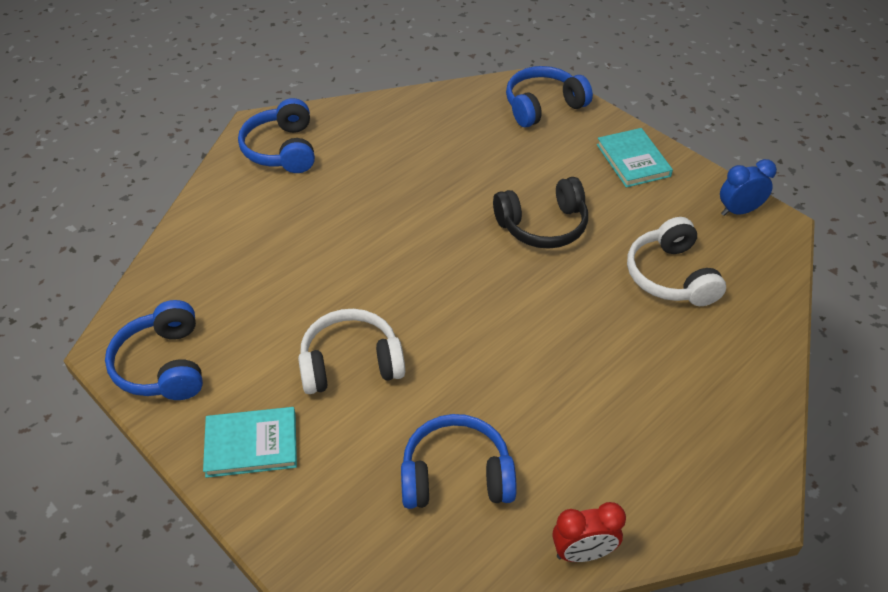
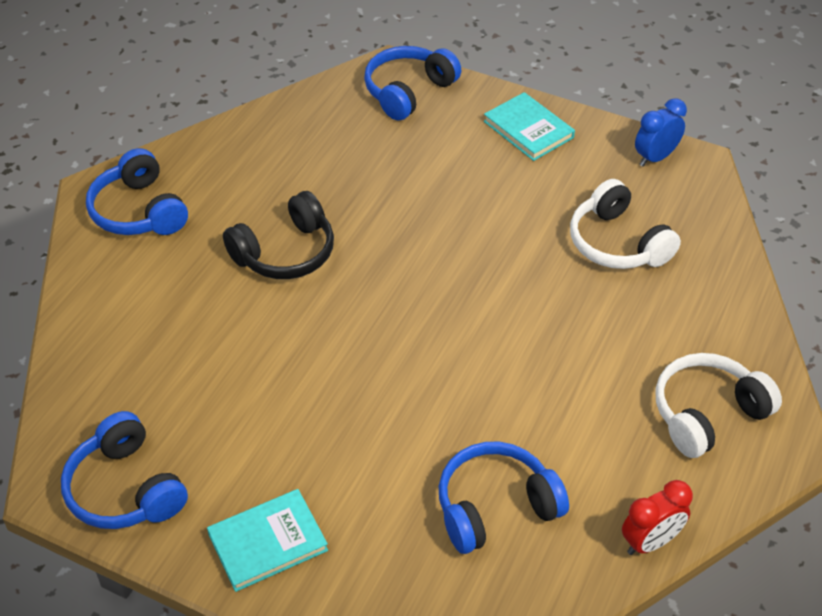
camera: 20 degrees left, 0 degrees up
white headphones [298,309,405,394] -> white headphones moved to [655,353,782,458]
black headphones [493,177,588,249] -> black headphones moved to [223,191,334,279]

